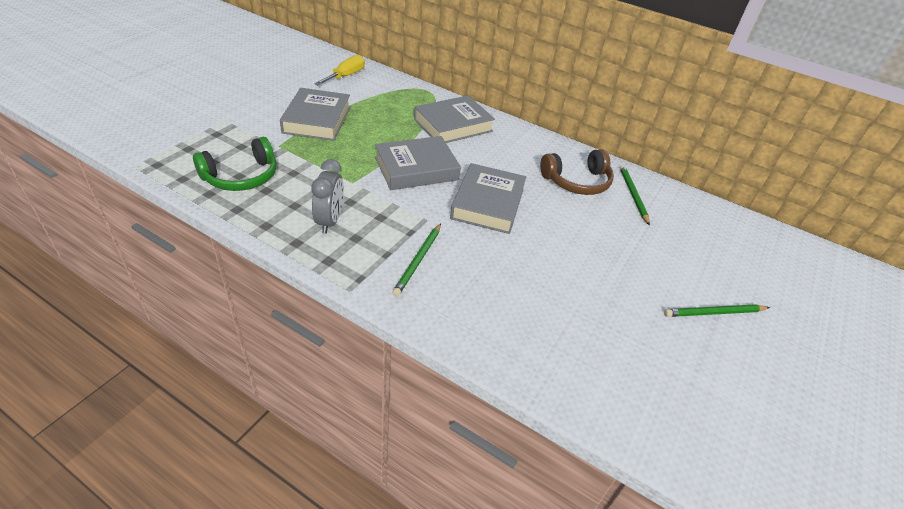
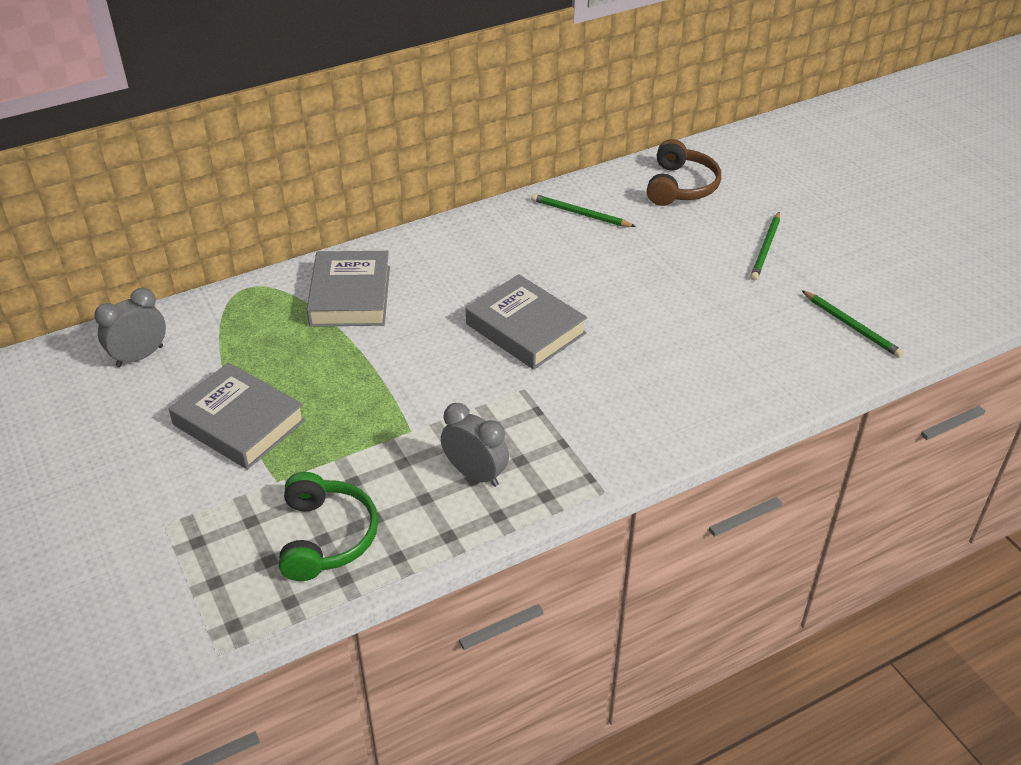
camera: 55 degrees left, 0 degrees up
yellow screwdriver [314,55,365,85] -> grey clock [94,288,166,367]
grey book [375,136,461,190] -> none
green pencil [392,223,441,296] -> green pencil moved to [801,290,904,358]
brown headphones [540,149,614,195] -> brown headphones moved to [646,139,721,206]

